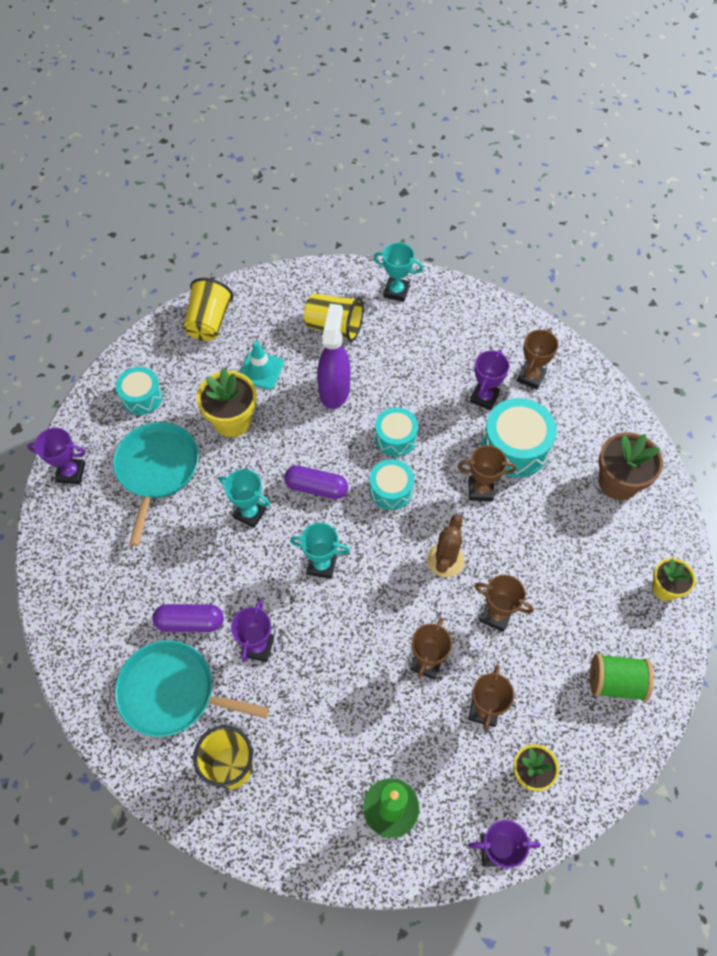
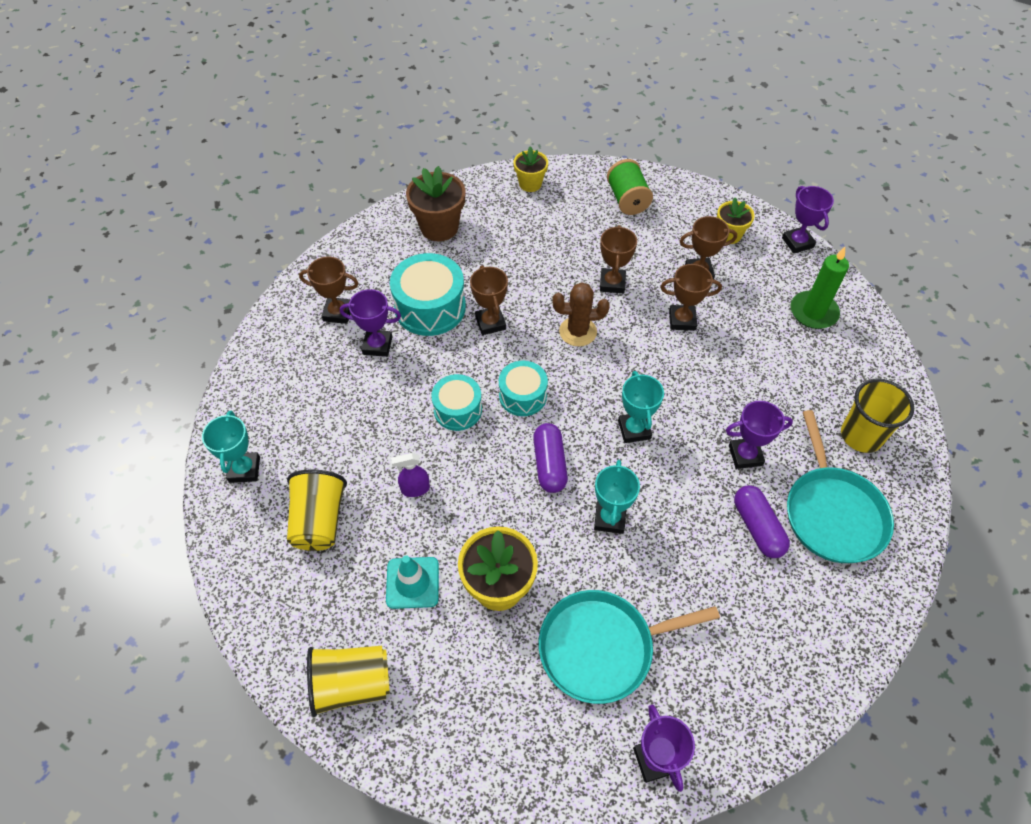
camera: 110 degrees left, 5 degrees down
turquoise drum [116,367,163,415] -> none
purple spray bottle [317,304,350,409] -> purple spray bottle [391,453,430,497], size x0.50

